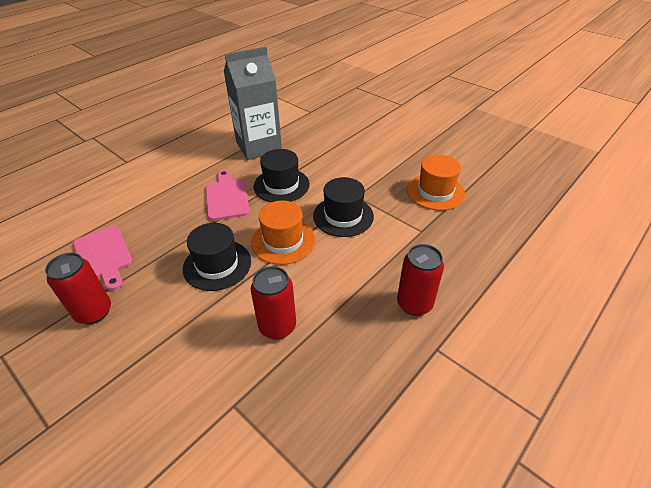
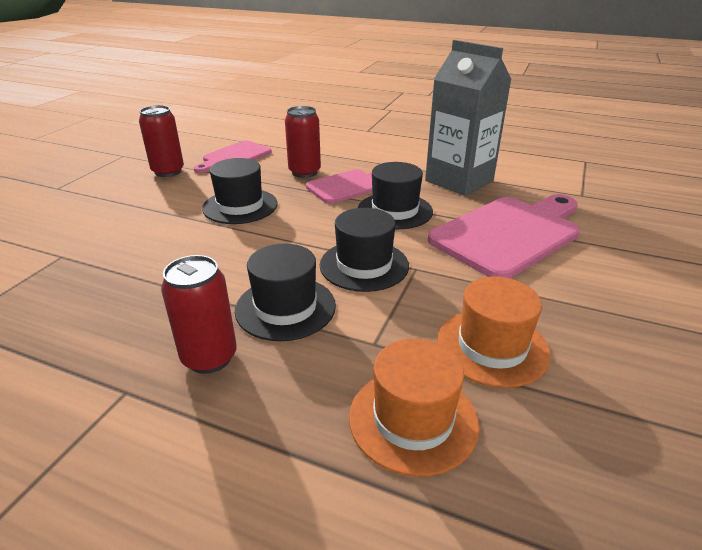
camera: 70 degrees right, 10 degrees down
orange hat [251,201,316,265] -> orange hat moved to [349,338,479,477]
red can [251,266,296,340] -> red can moved to [285,106,321,178]
none -> black hat [235,243,336,341]
none -> pink cutting board [428,194,580,278]

